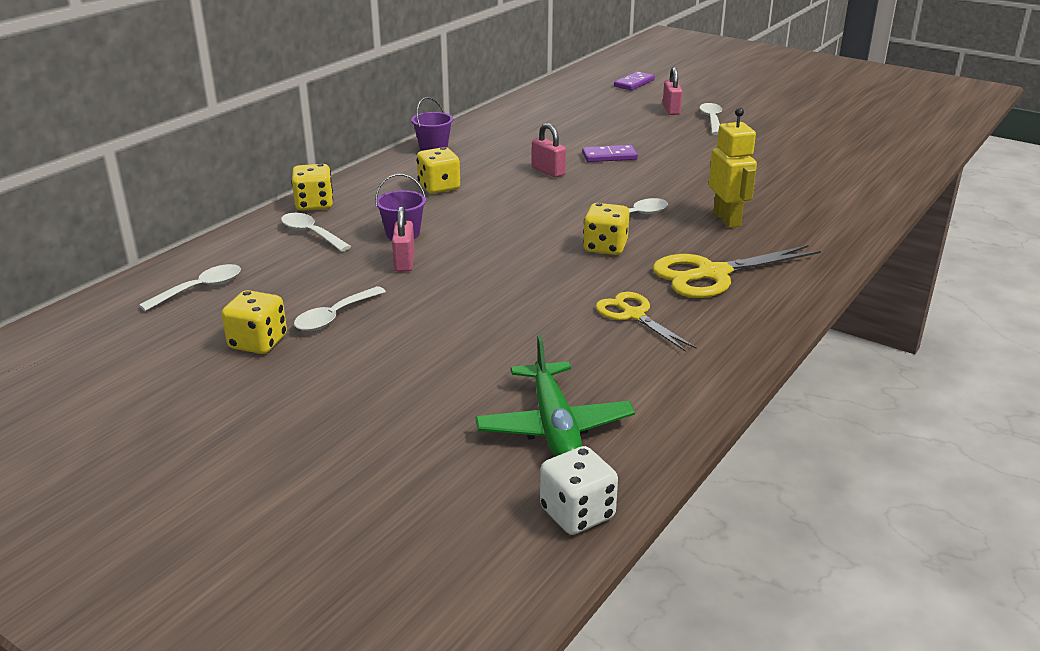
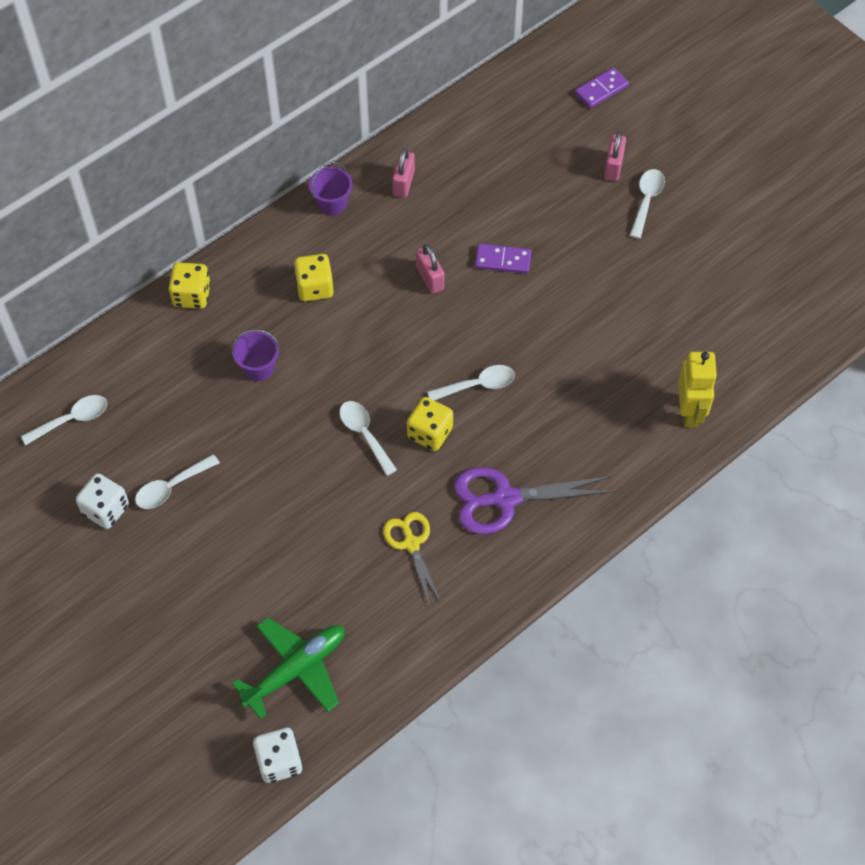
camera: 15 degrees right, 30 degrees up
yellow dice [222,290,287,354] -> white dice [76,473,129,529]
white spoon [281,213,351,251] -> white spoon moved to [339,401,397,476]
pink padlock [392,206,415,272] -> pink padlock moved to [392,148,415,198]
green plane [475,335,635,457] -> green plane turned 135 degrees counterclockwise [232,617,345,719]
yellow scissors [652,245,821,298] -> purple scissors [453,467,615,534]
yellow robot [709,108,757,228] -> yellow robot moved to [678,352,717,428]

